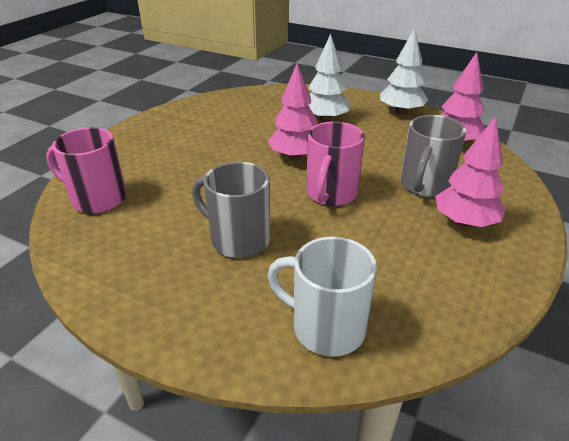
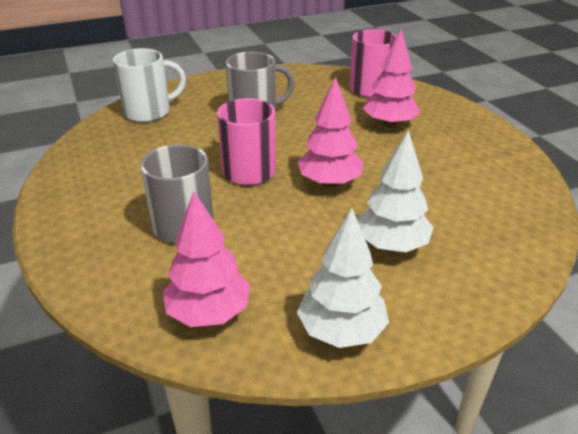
camera: 130 degrees right, 0 degrees up
pink tree [435,116,506,228] -> pink tree moved to [363,29,420,128]

